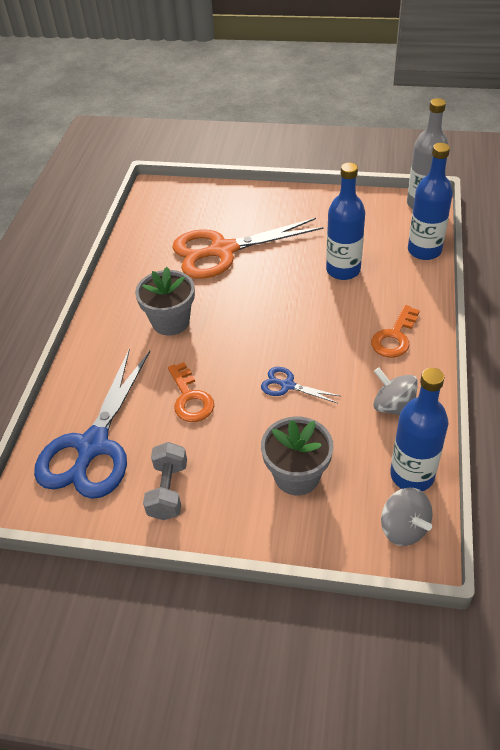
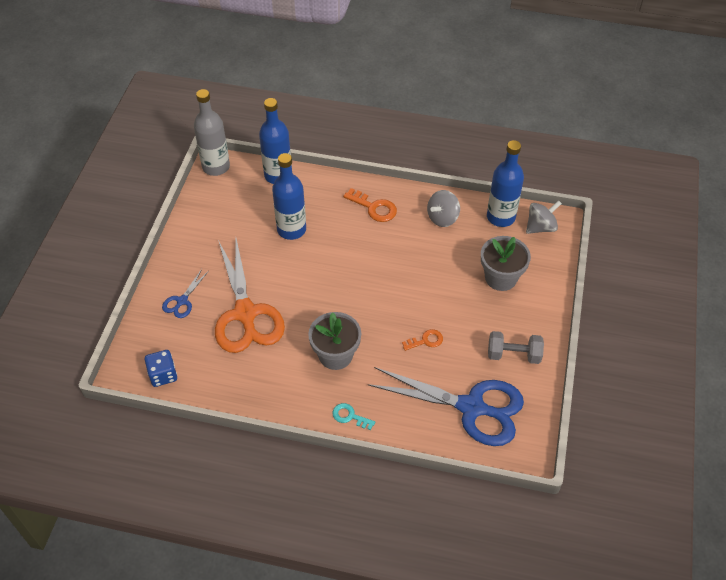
camera: 90 degrees left, 5 degrees up
orange key [168,362,214,422] -> orange key [402,329,443,351], size x0.66
blue scissors [261,367,340,403] -> blue scissors moved to [162,269,209,318]
none -> blue dice [145,350,177,387]
none -> turquoise key [332,403,375,430]

